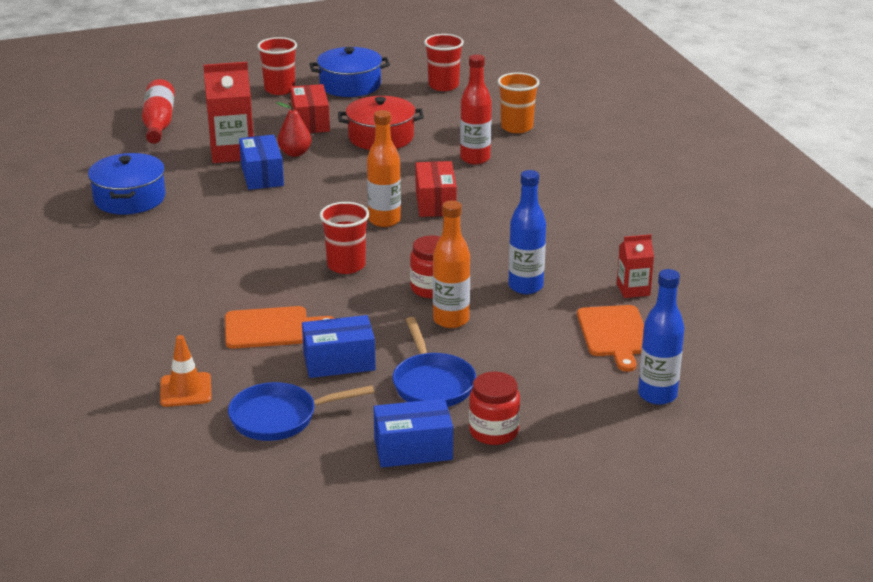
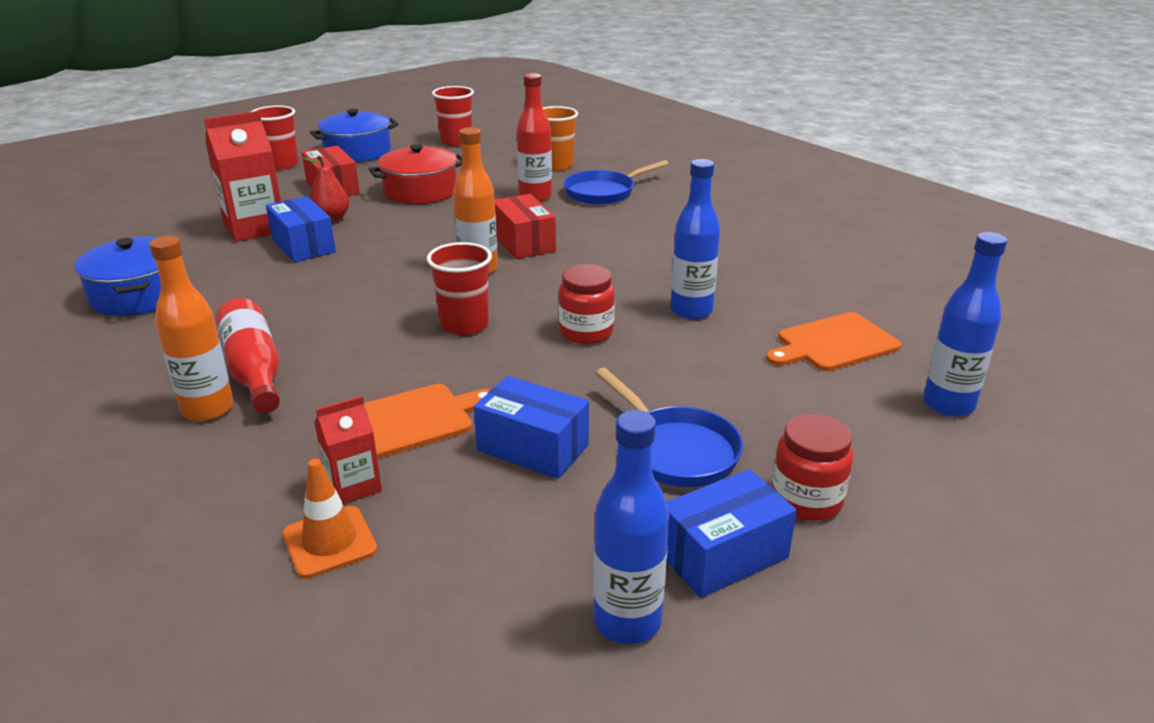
camera: 20 degrees left, 0 degrees up
red bottle [142,79,175,144] -> red bottle moved to [215,298,280,413]
blue pan [228,382,374,441] -> blue pan moved to [563,160,669,205]
blue box [302,315,376,378] -> blue box turned 60 degrees clockwise [474,376,589,479]
orange bottle [433,200,470,328] -> orange bottle moved to [149,236,234,421]
orange cutting board [577,305,644,372] -> orange cutting board turned 90 degrees clockwise [766,312,902,371]
red carton [617,234,654,298] -> red carton moved to [314,396,382,504]
none -> blue bottle [593,410,669,644]

